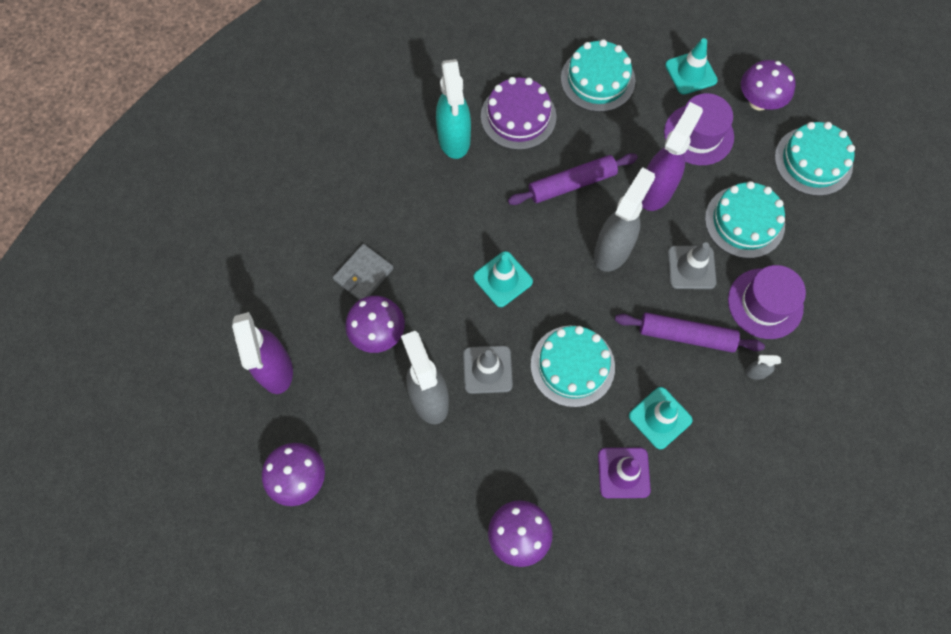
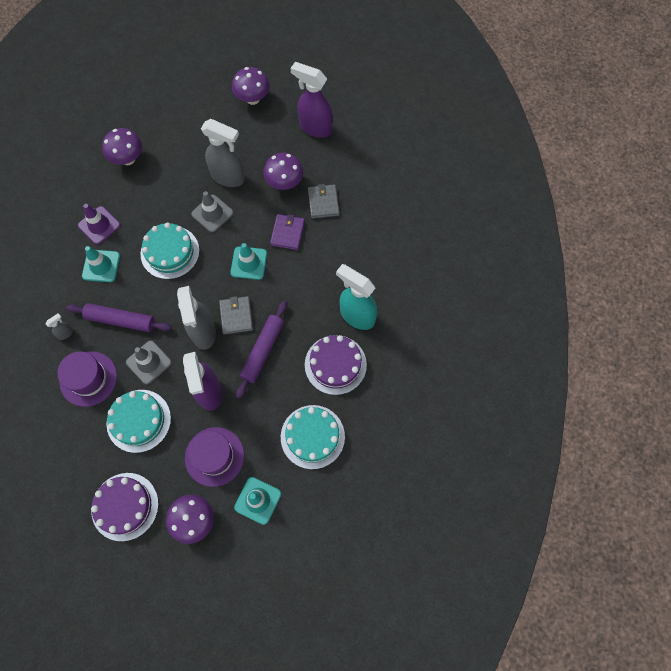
camera: 135 degrees right, 0 degrees up
purple rolling pin [615,313,765,353] -> purple rolling pin turned 45 degrees clockwise [66,303,172,332]
turquoise cake [775,122,855,196] -> purple cake [91,473,159,541]
none -> grey wallet [219,296,253,335]
none -> purple wallet [270,214,305,250]

